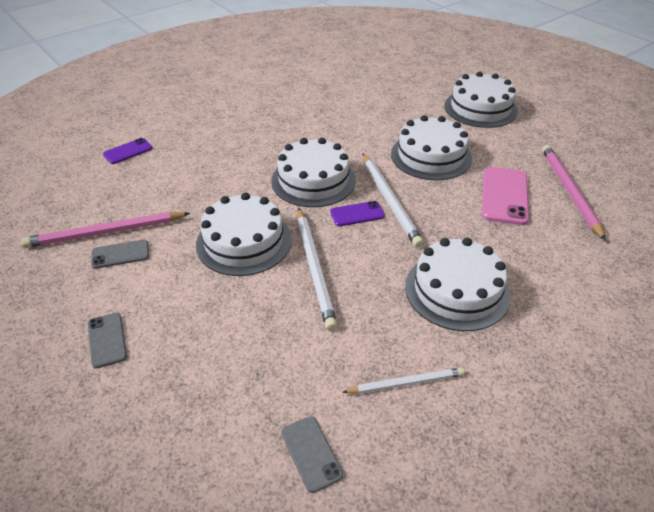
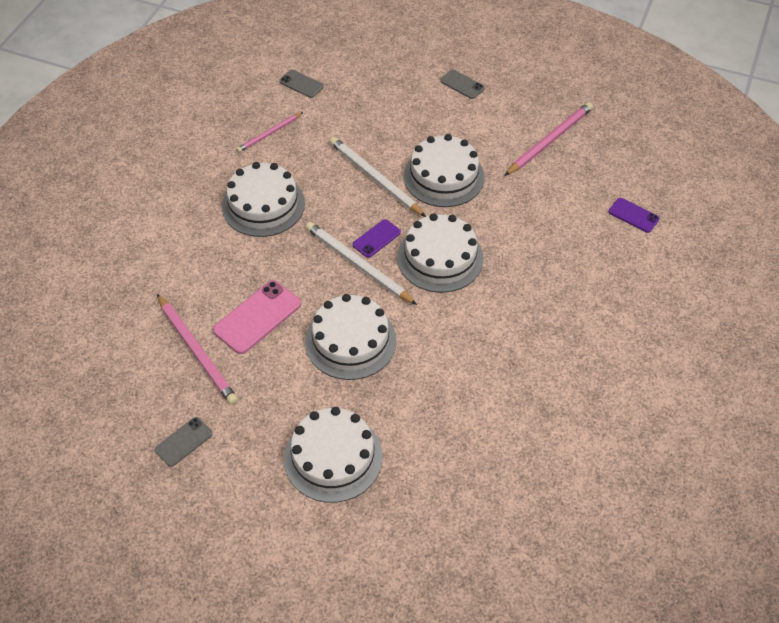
camera: 150 degrees right, 10 degrees up
grey phone [91,240,149,269] -> grey phone moved to [155,417,213,467]
purple phone [103,138,153,164] -> purple phone turned 75 degrees counterclockwise [609,198,660,233]
white pencil [343,368,464,394] -> pink pencil [237,112,303,153]
pink phone [482,167,529,225] -> pink phone turned 60 degrees clockwise [213,280,301,354]

